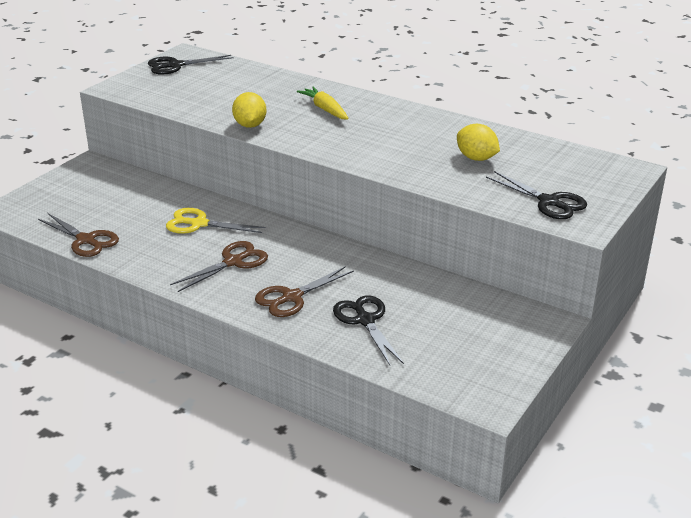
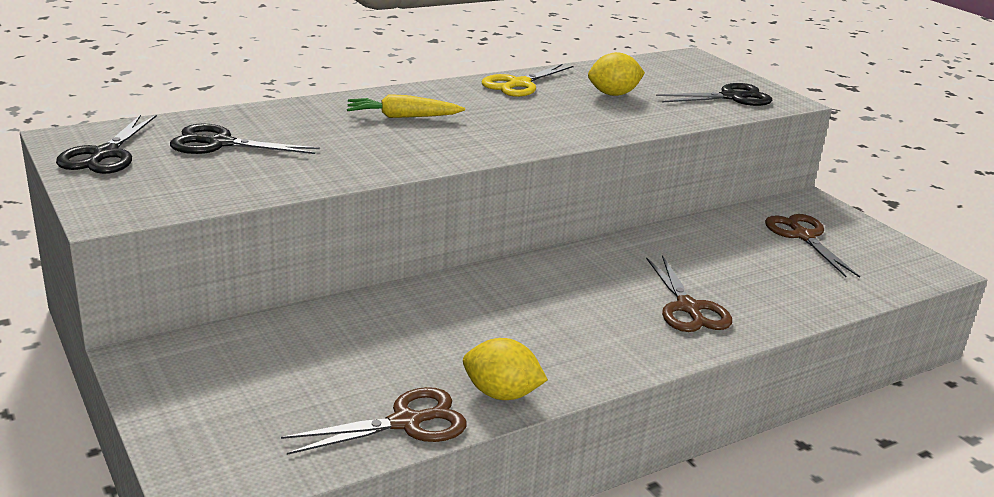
camera: 65 degrees left, 5 degrees down
yellow scissors [166,208,266,234] -> yellow scissors moved to [482,64,573,97]
brown scissors [170,241,268,292] -> brown scissors moved to [765,214,860,278]
yellow lemon [232,92,267,128] -> yellow lemon moved to [463,338,548,400]
black scissors [333,295,404,365] -> black scissors moved to [170,124,320,154]

